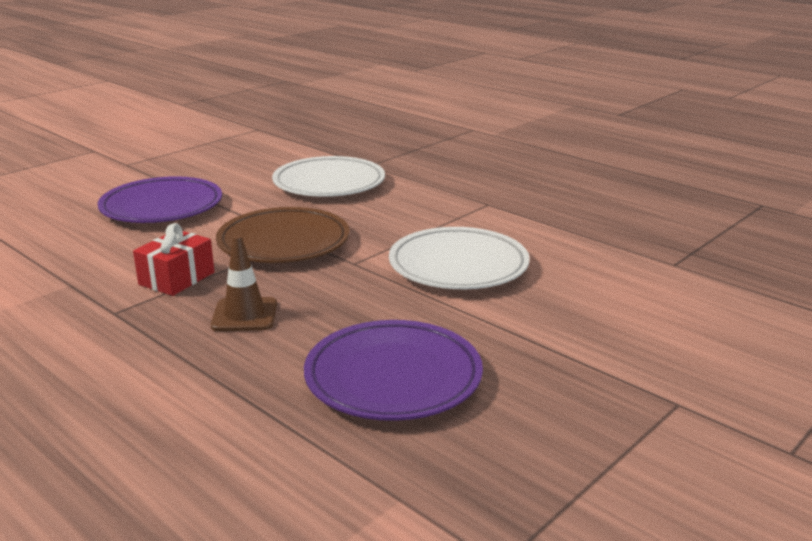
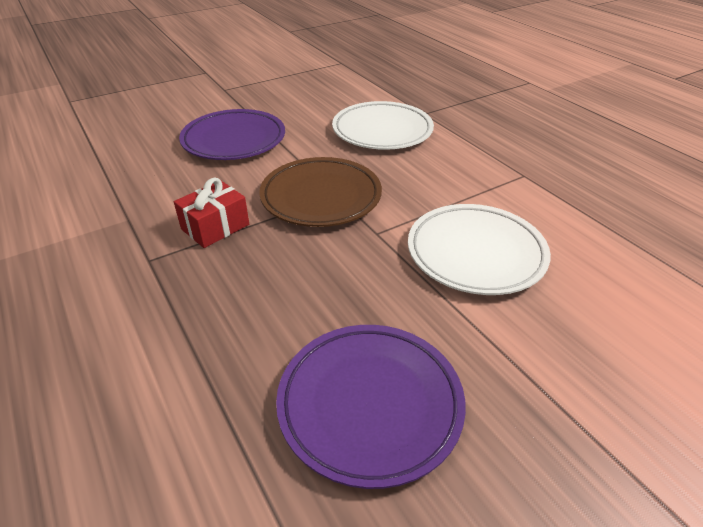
camera: 15 degrees right, 15 degrees up
brown traffic cone [211,235,277,331] -> none

